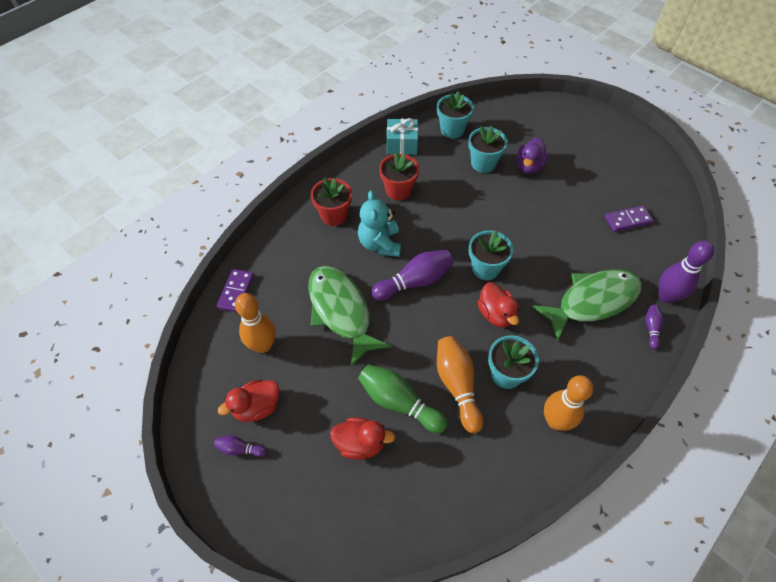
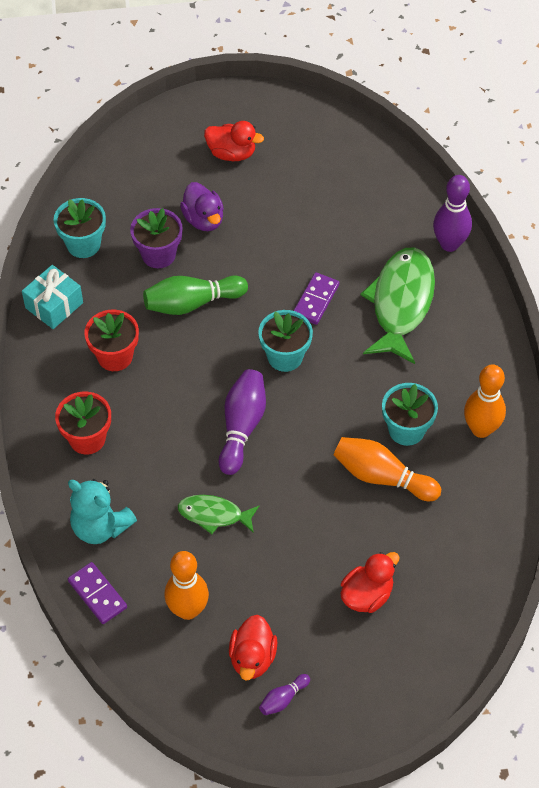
camera: 50 degrees left, 0 degrees up
green fish [308,266,391,367] -> green fish [178,495,259,534], size x0.54
turquoise teddy bear [358,190,401,257] -> turquoise teddy bear moved to [68,479,137,544]
green bowling pin [358,364,448,433] -> green bowling pin moved to [143,276,248,315]
turquoise flower pot [468,126,508,173] -> purple flower pot [130,208,183,268]
red duck [478,282,519,328] -> red duck moved to [204,121,264,161]
purple domino [605,206,653,232] -> purple domino moved to [293,272,339,325]
purple bowling pin [645,305,664,349] -> none

